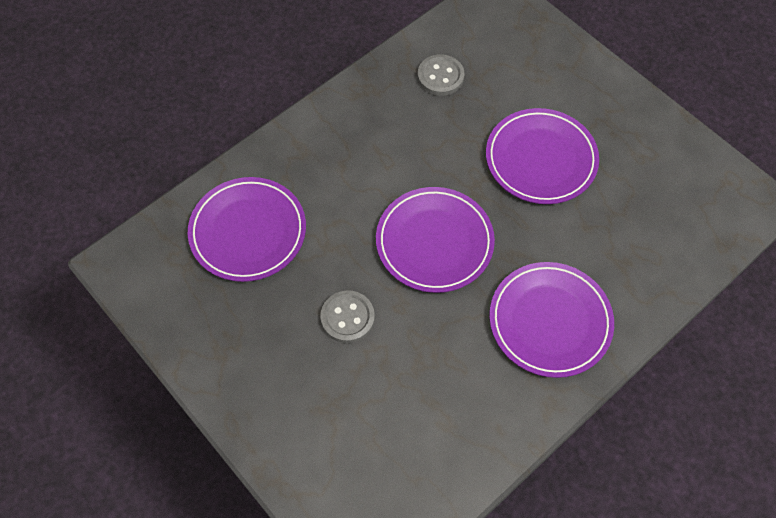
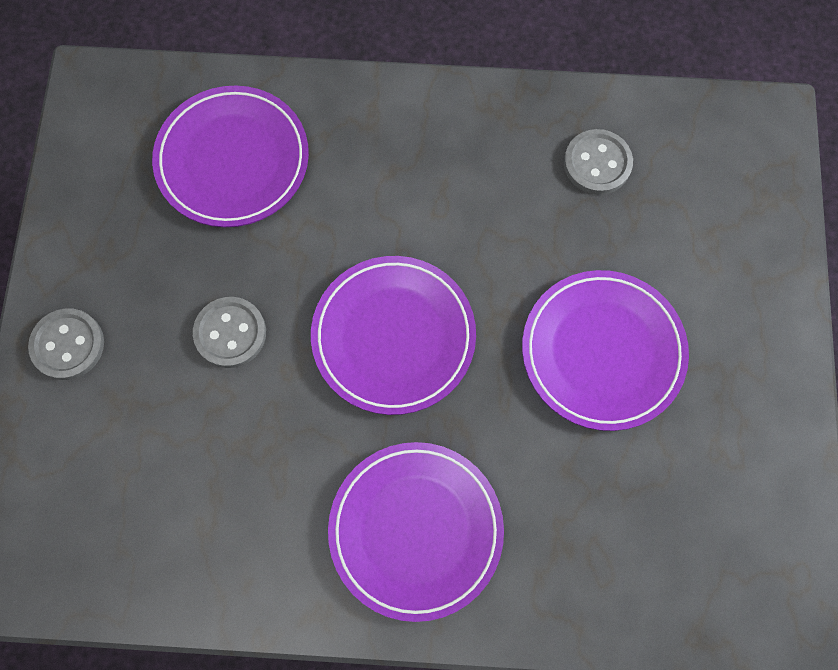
camera: 45 degrees right, 10 degrees up
none -> grey button [28,308,104,380]

